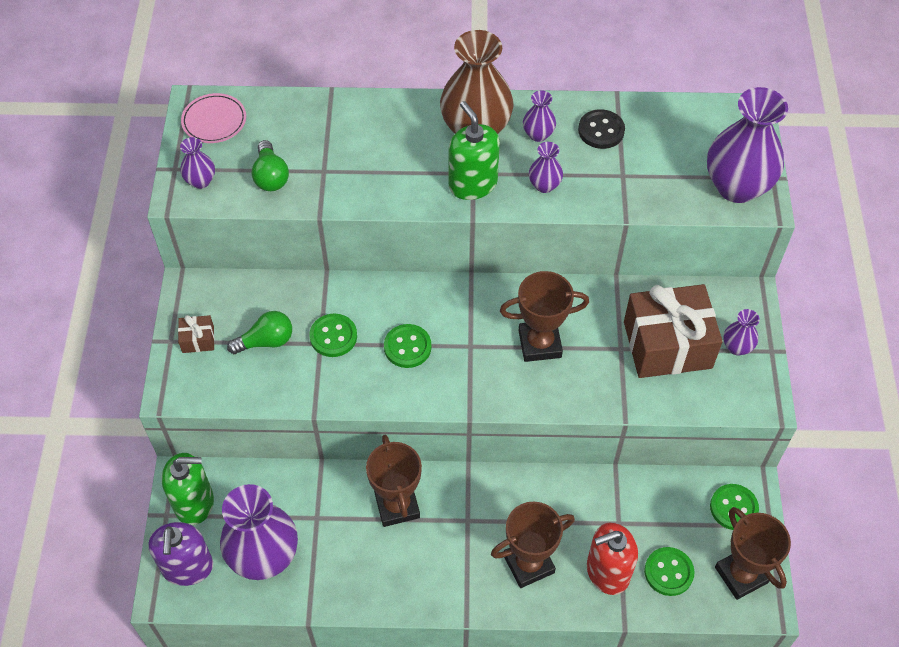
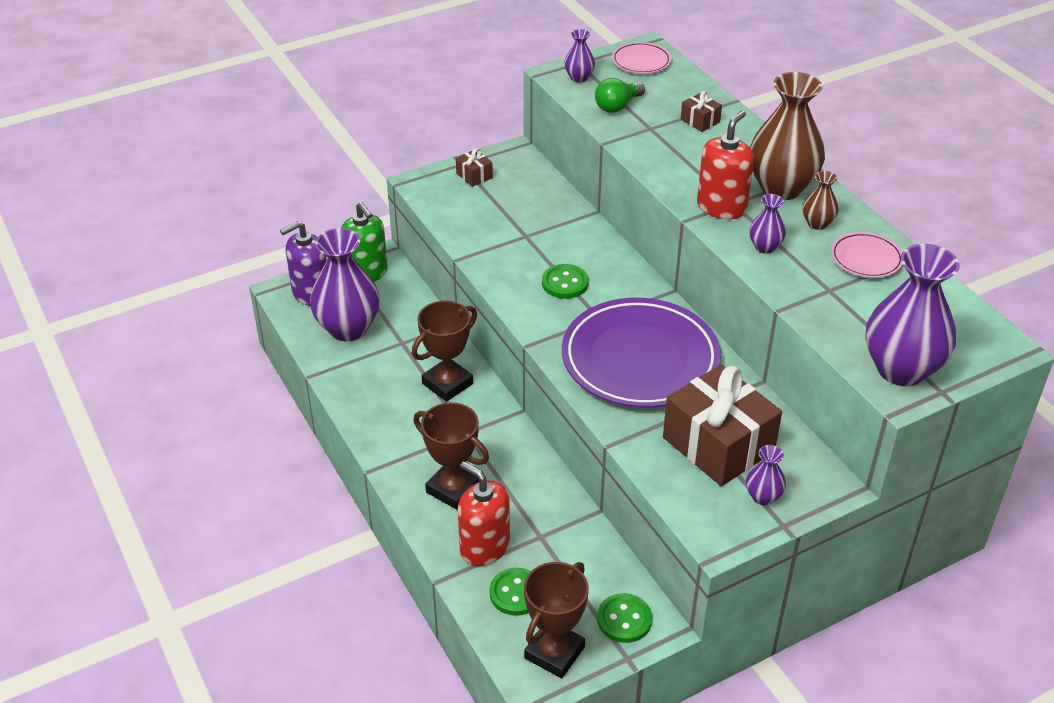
camera: 60 degrees right, 15 degrees down
green light bulb [227,311,292,354] -> none
green button [309,313,357,357] -> none
green soap dispenser [449,101,500,200] -> red soap dispenser [697,111,754,219]
brown trophy [500,271,589,362] -> purple plate [562,298,721,408]
purple vase [523,90,556,142] -> brown vase [803,171,839,230]
black button [578,109,625,149] -> pink plate [831,232,903,278]
none -> brown gift [681,91,722,132]

